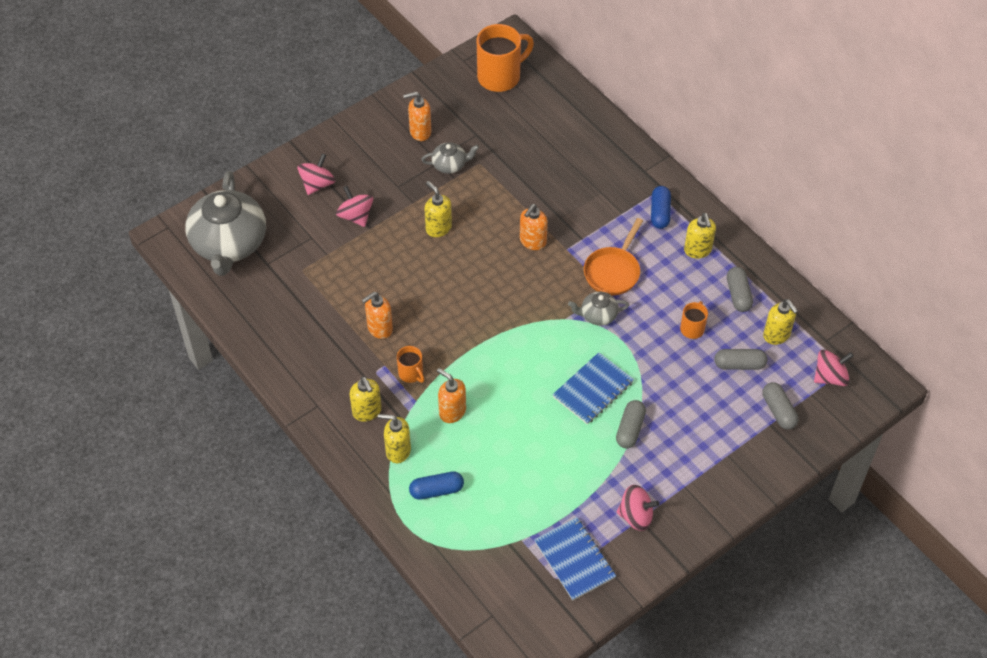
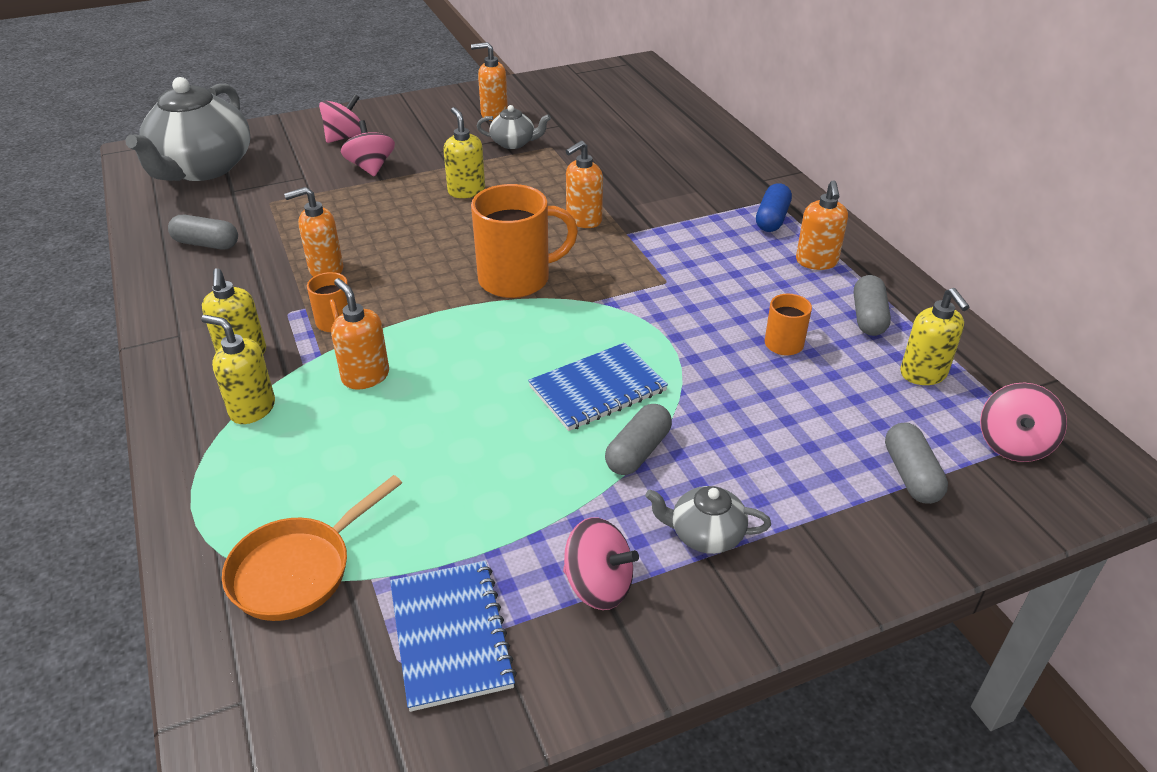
camera: 15 degrees right, 15 degrees down
blue capsule [409,471,464,500] -> none
orange mug [477,24,534,92] -> orange mug moved to [471,184,578,298]
grey teapot [568,292,629,326] -> grey teapot moved to [645,486,771,554]
orange pan [584,218,643,295] -> orange pan moved to [222,475,402,621]
yellow soap dispenser [684,213,716,258] -> orange soap dispenser [796,180,848,270]
grey capsule [714,349,767,370] -> grey capsule moved to [168,215,238,250]
pink spinning top [814,350,854,386] -> pink spinning top turned 120 degrees clockwise [980,383,1067,462]

